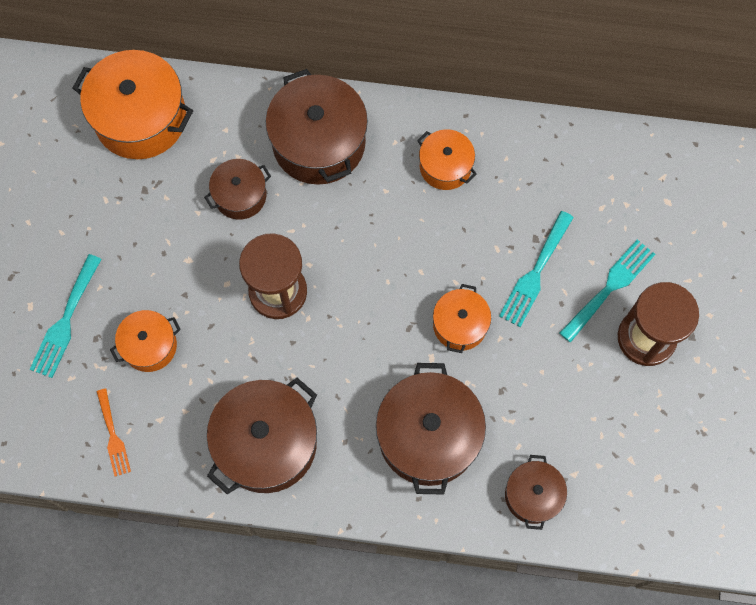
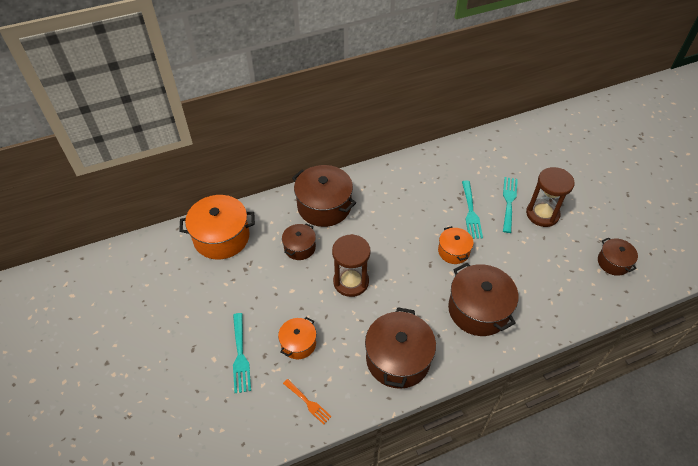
camera: 30 degrees left, 20 degrees down
orange pot [417,129,477,190] -> none
brown pot [505,455,567,530] -> brown pot moved to [598,238,638,276]

